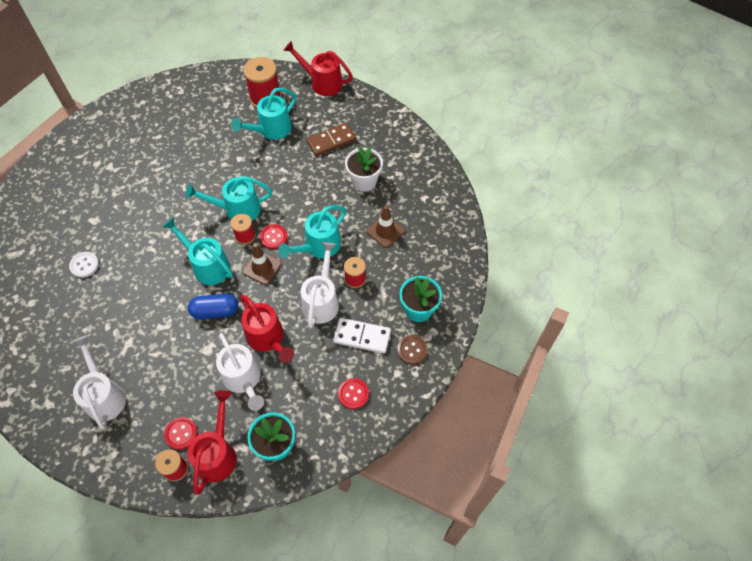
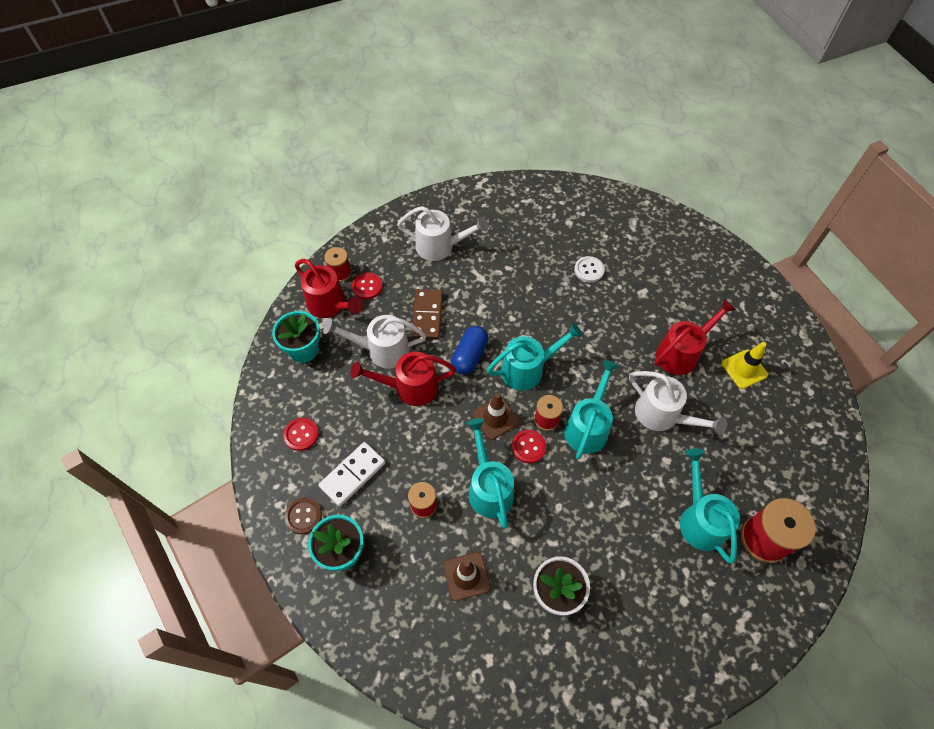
camera: 120 degrees right, 0 degrees up
red watering can [283,41,353,96] -> red watering can moved to [654,299,736,375]
white watering can [301,242,339,328] -> white watering can moved to [629,371,727,435]
brown domino [306,123,356,156] -> brown domino moved to [411,289,443,339]
none -> yellow traffic cone [722,342,768,389]

